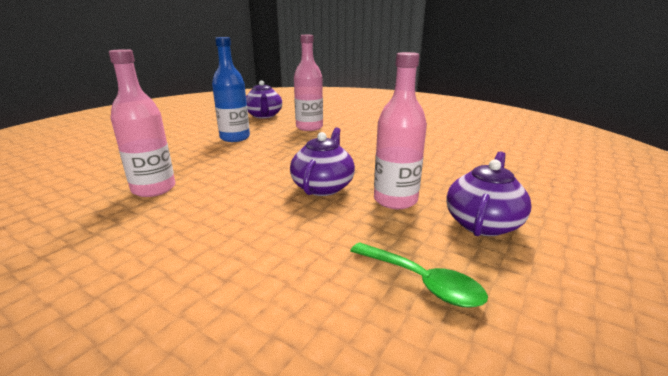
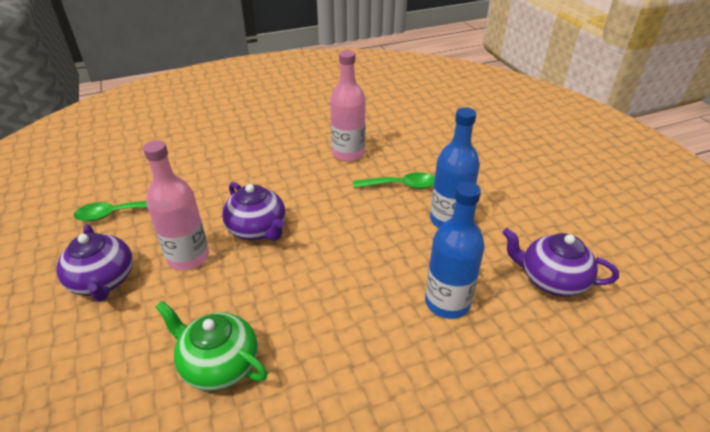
camera: 125 degrees right, 15 degrees up
pink bottle [294,35,323,131] -> blue bottle [425,182,485,319]
none -> green teapot [155,301,268,391]
none -> green spoon [353,172,435,189]

